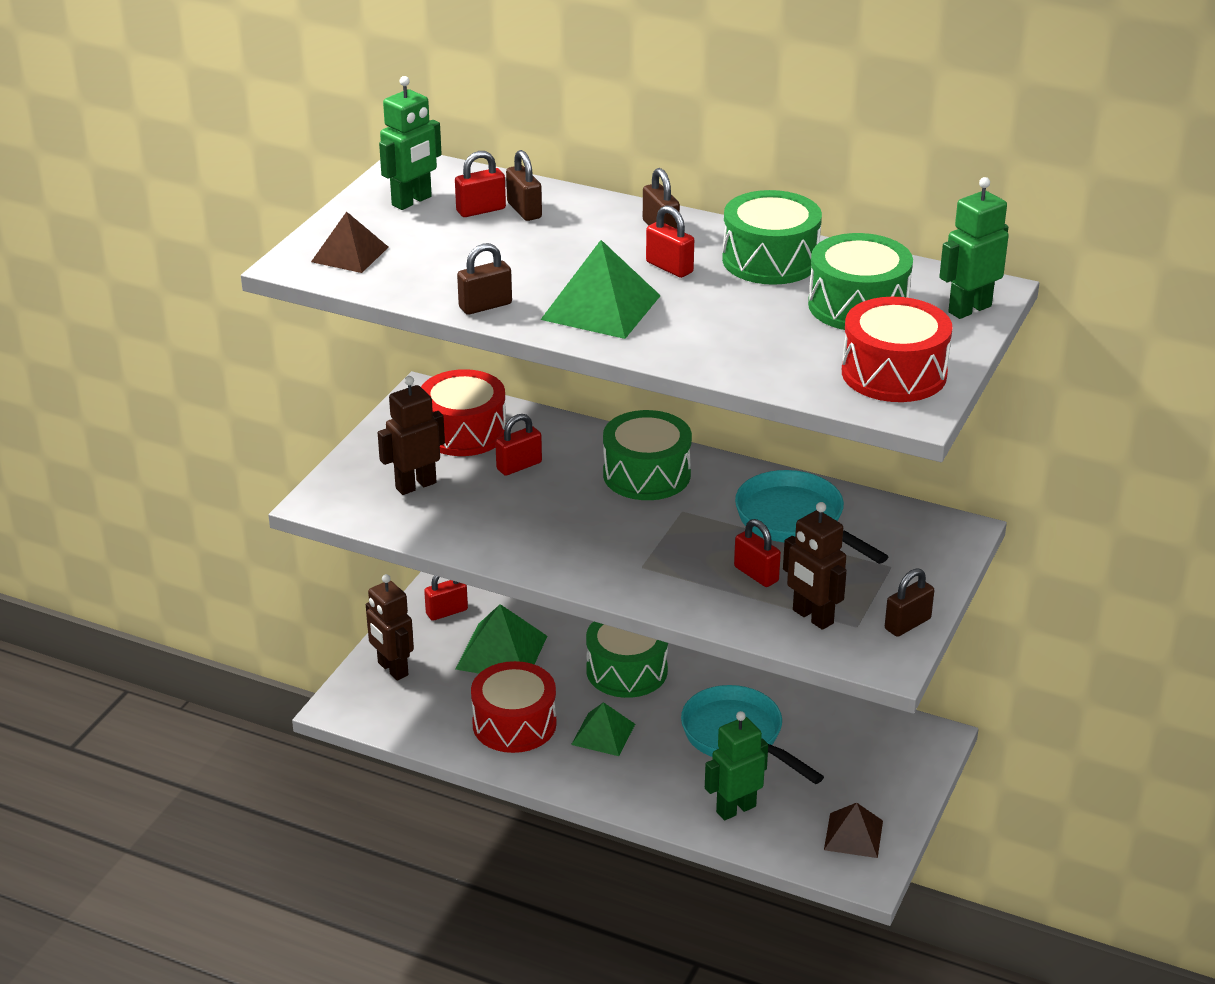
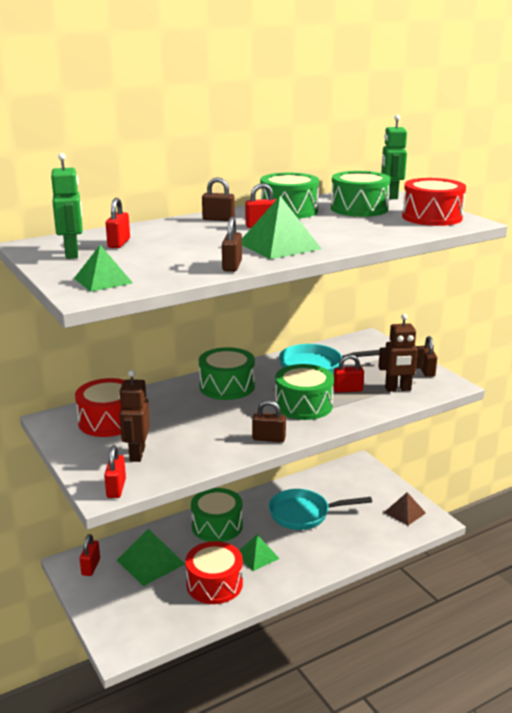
camera: 55 degrees left, 10 degrees down
brown pyramid [311,212,388,273] -> green pyramid [74,245,133,292]
brown robot [366,574,414,680] -> none
red padlock [495,414,542,476] -> red padlock moved to [104,445,126,498]
brown padlock [506,150,542,221] -> brown padlock moved to [252,400,286,443]
green robot [705,711,768,820] -> none
none -> green drum [275,364,334,420]

